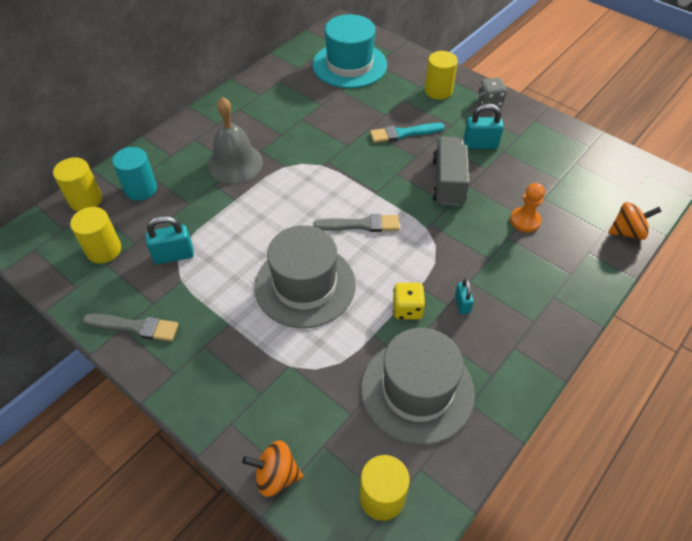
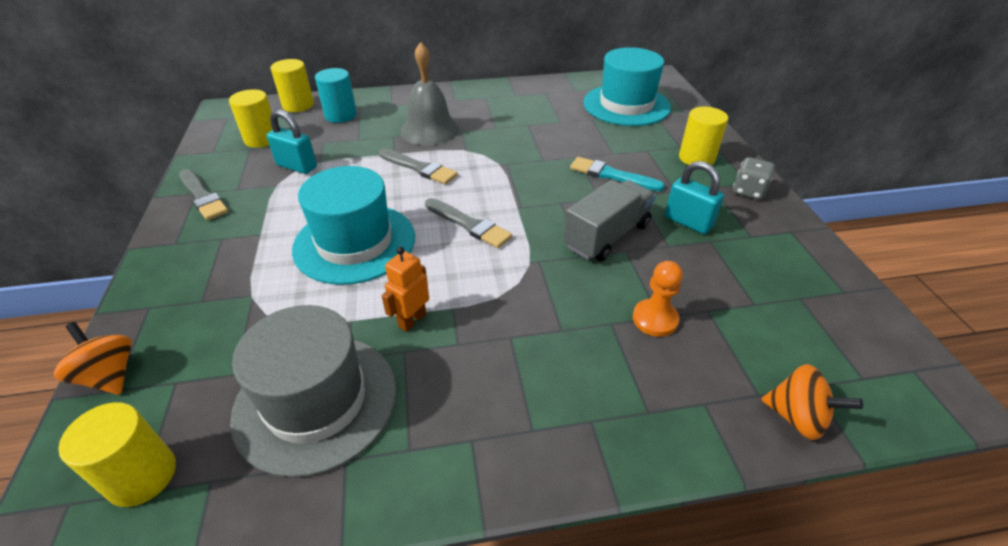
camera: 40 degrees right, 10 degrees down
grey hat [254,225,356,328] -> turquoise hat [292,166,415,285]
yellow dice [393,283,426,320] -> orange robot [382,247,429,332]
turquoise padlock [455,279,474,314] -> none
none -> grey brush [379,148,458,184]

